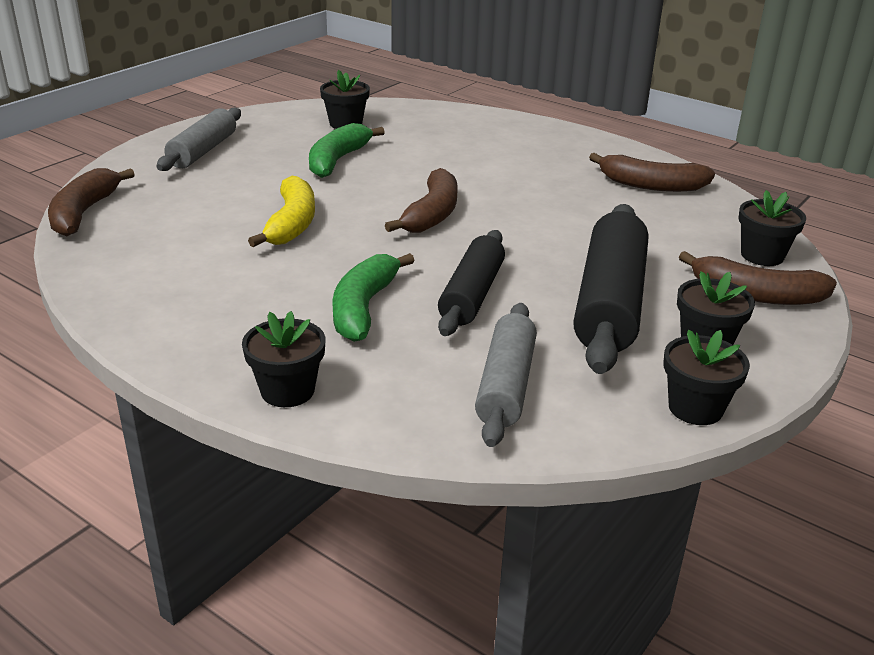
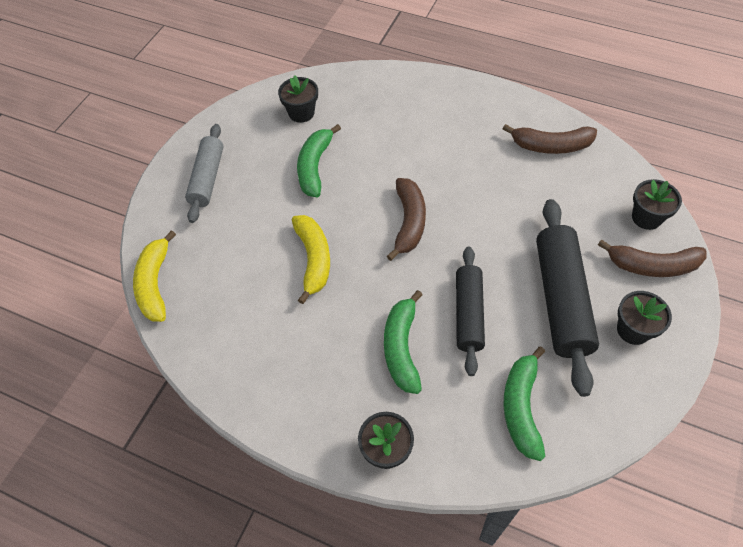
camera: 10 degrees left, 25 degrees up
brown banana [48,168,135,236] -> yellow banana [133,230,176,322]
grey rolling pin [475,303,537,447] -> green banana [504,347,545,461]
black flower pot [663,330,750,425] -> none

